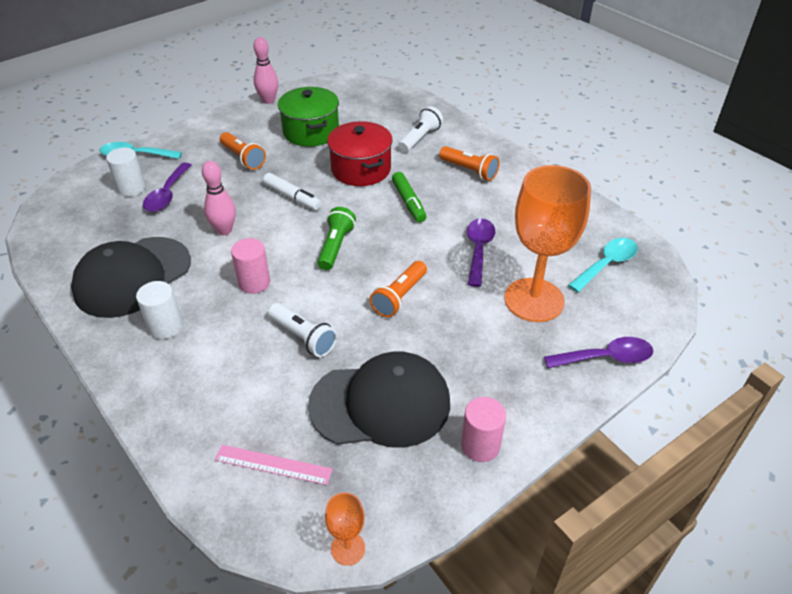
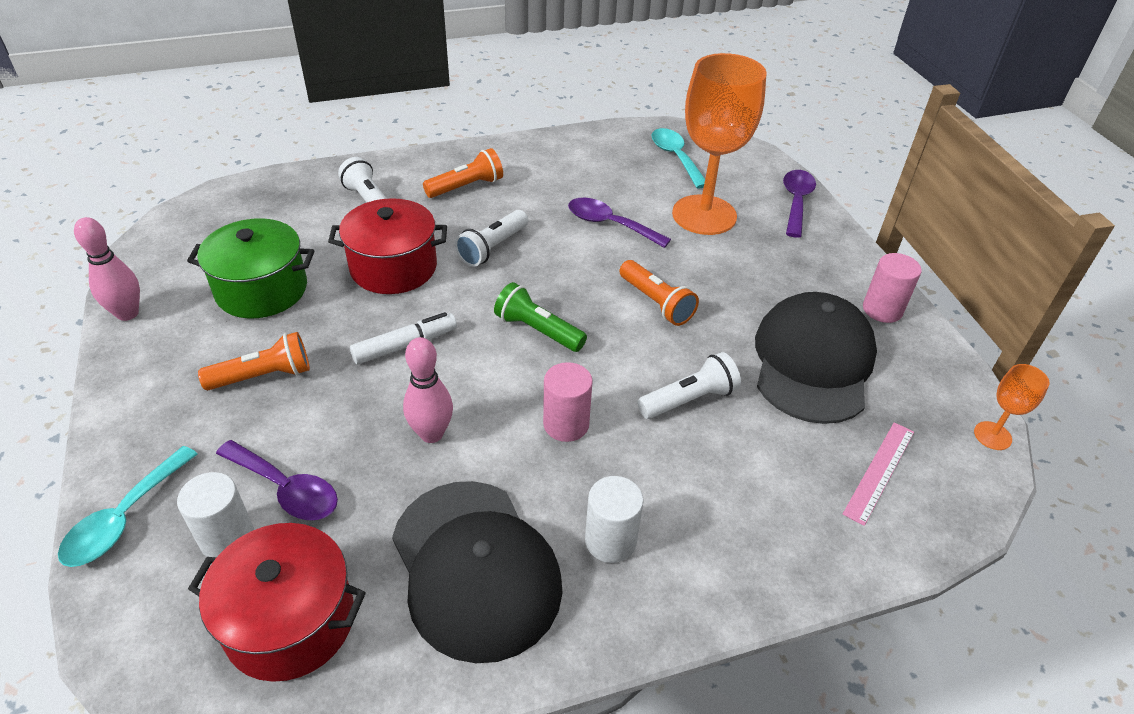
camera: 70 degrees left, 0 degrees up
green marker [392,172,427,222] -> white flashlight [455,210,528,267]
none -> red pot [188,523,366,682]

